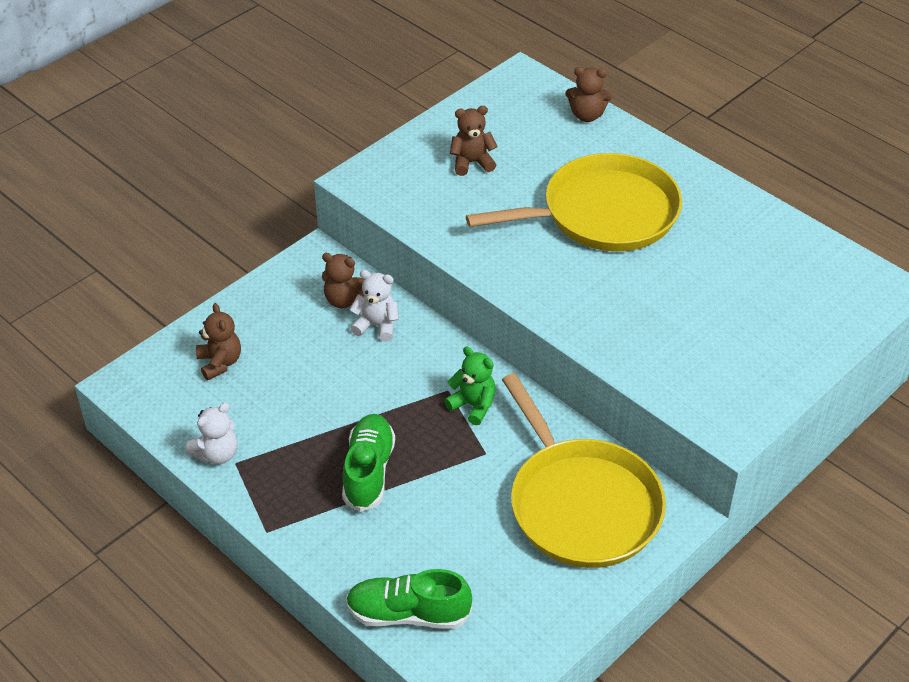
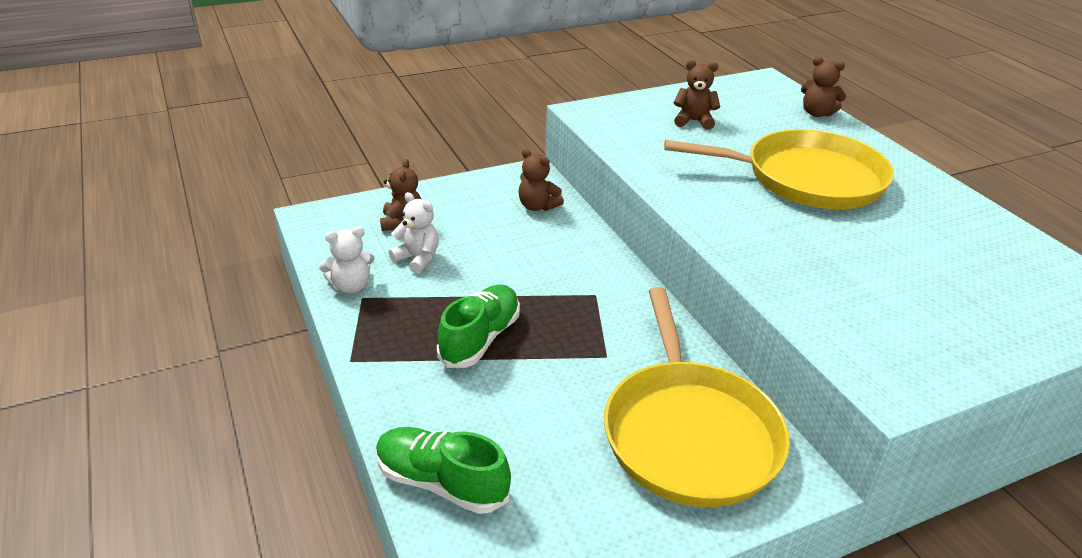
camera: 20 degrees right, 10 degrees down
white teddy bear [349,270,399,342] -> white teddy bear moved to [389,192,439,274]
green teddy bear [444,347,496,425] -> none

